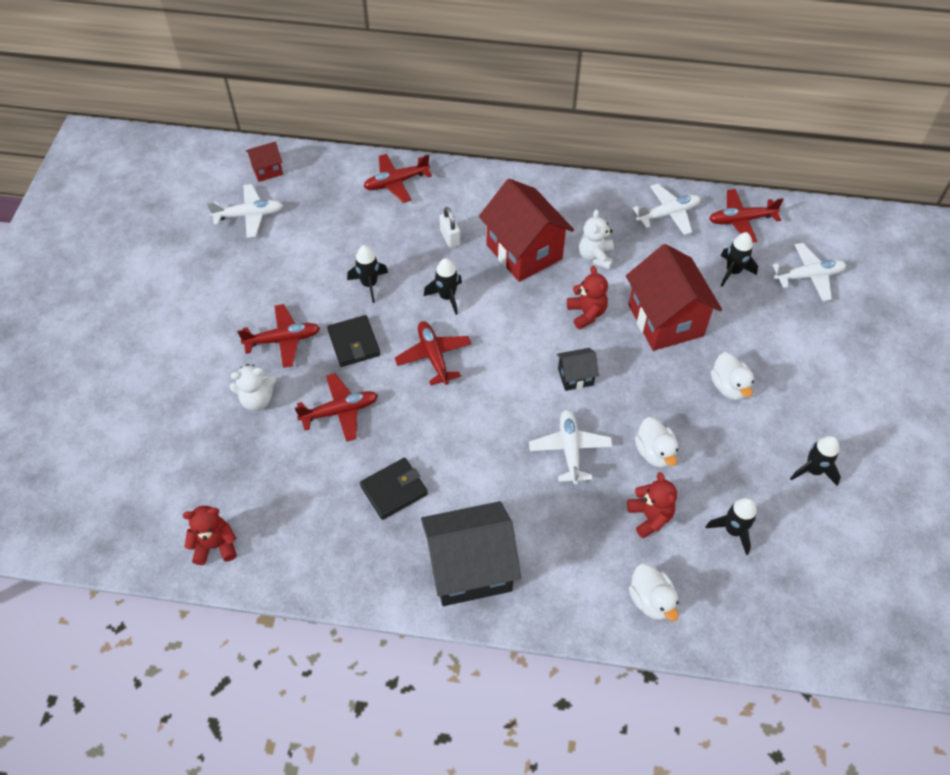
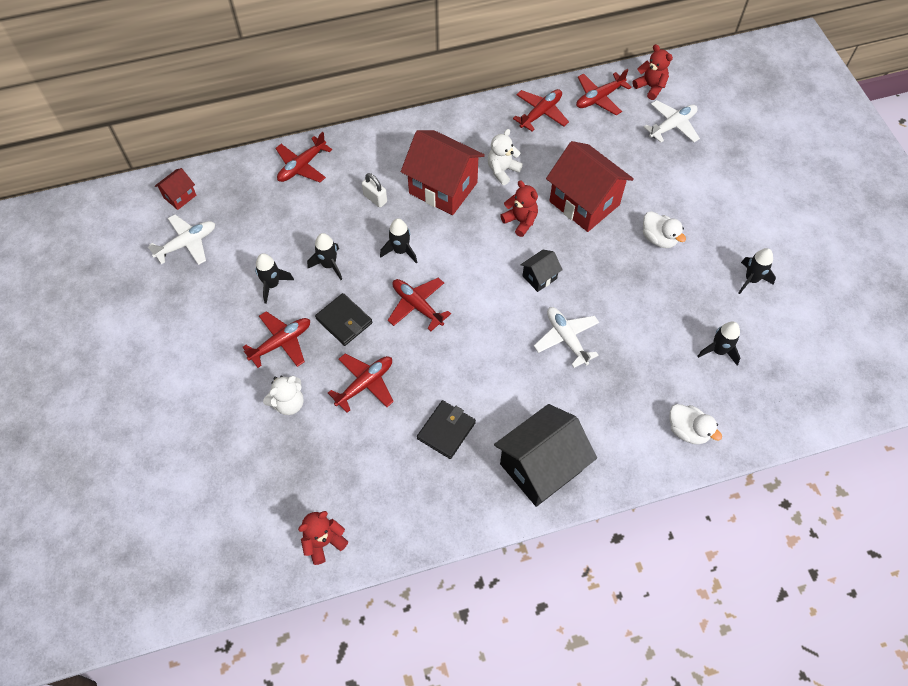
camera: 25 degrees left, 5 degrees up
white teddy bear [579,209,614,270] -> white teddy bear turned 60 degrees clockwise [488,129,523,185]
red teddy bear [627,472,677,538] -> red teddy bear moved to [633,44,673,100]
white plane [633,184,701,235] -> red plane [513,89,569,131]
white duck [635,417,678,468] -> none
black rocket [721,232,758,287] -> black rocket moved to [255,253,294,304]

